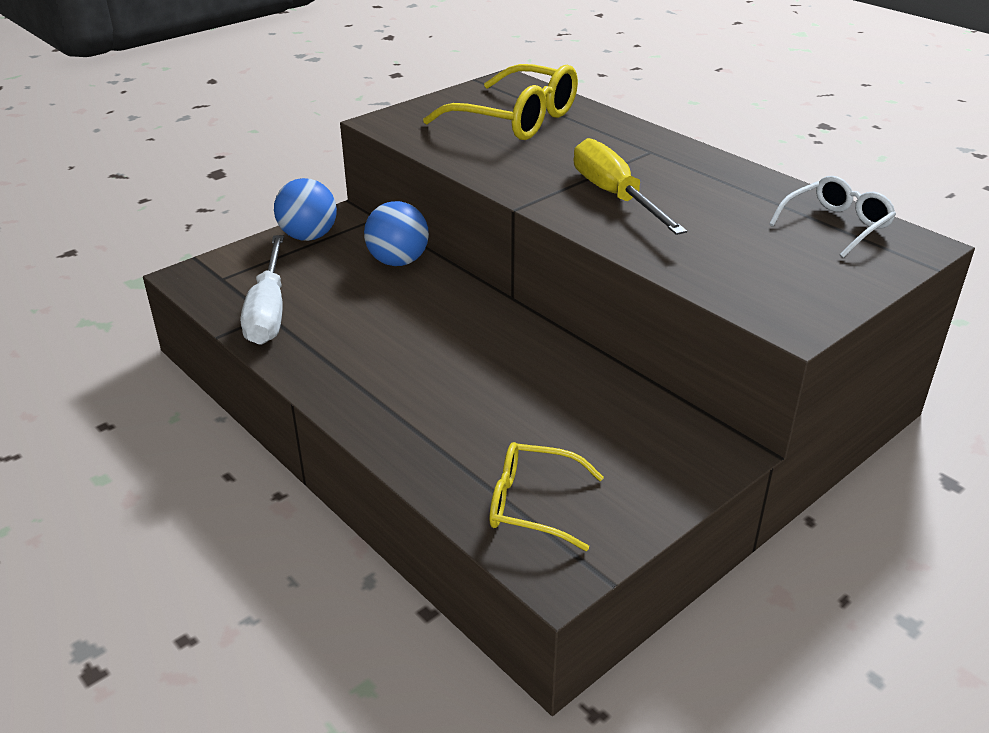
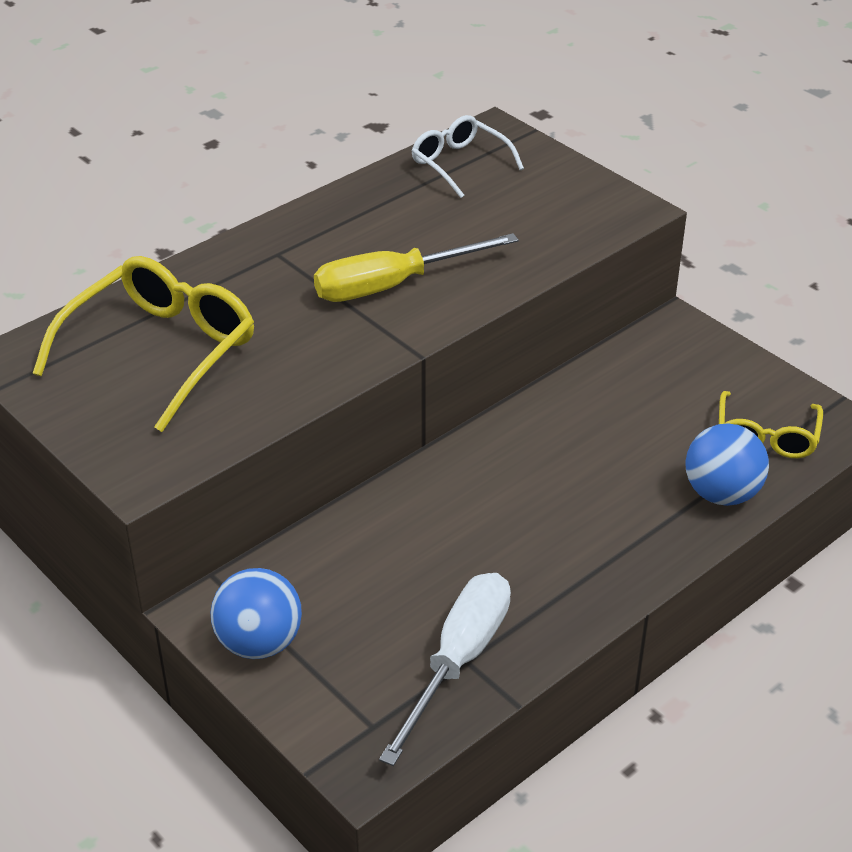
camera: 90 degrees left, 5 degrees up
white screwdriver [241,235,284,345] -> white screwdriver turned 60 degrees counterclockwise [379,573,511,766]
blue ball [364,201,429,266] -> blue ball moved to [685,423,769,506]

